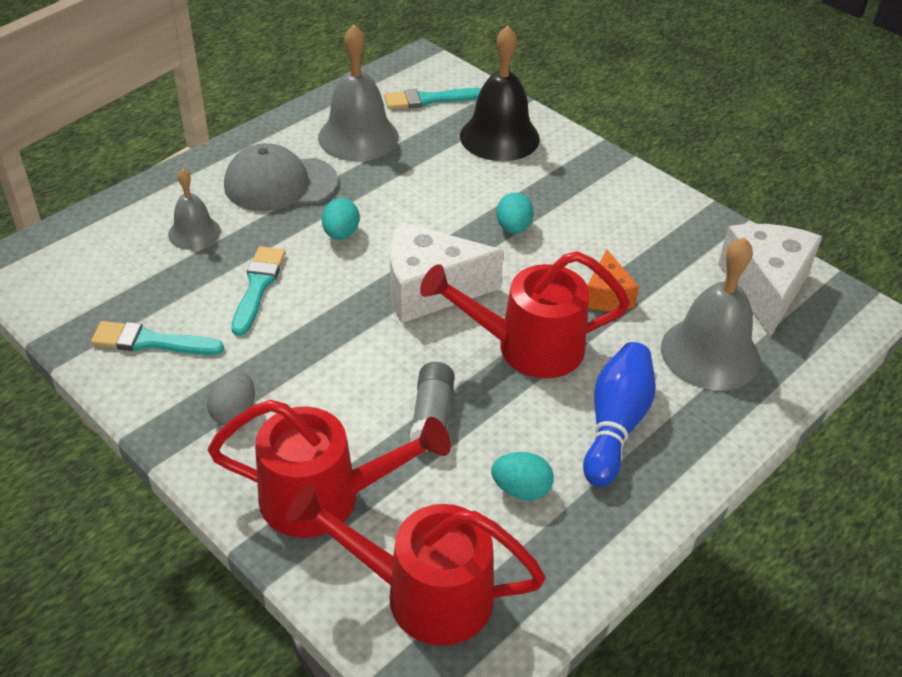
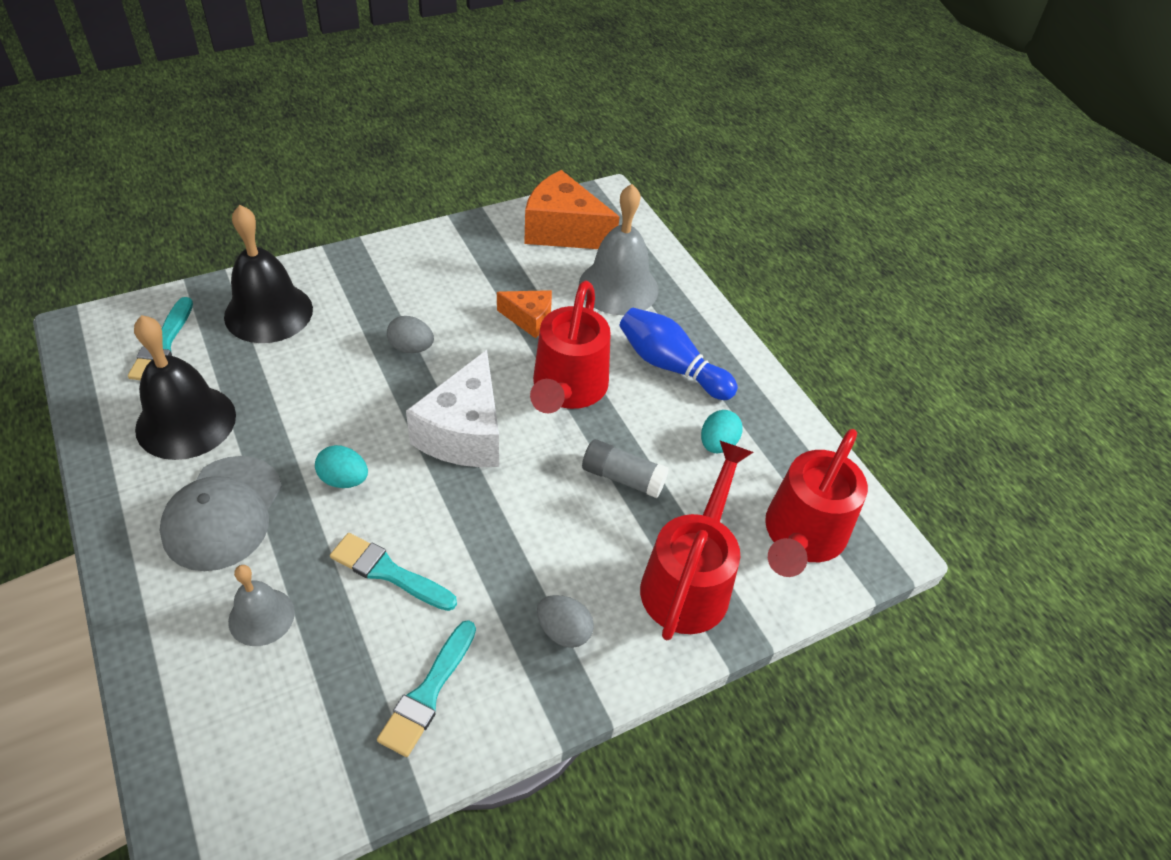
camera: 75 degrees left, 5 degrees up
grey bell [318,25,399,161] -> black bell [134,315,236,460]
turquoise egg [496,193,533,234] -> grey egg [387,316,434,353]
white cheese [718,224,822,337] -> orange cheese [524,170,620,249]

